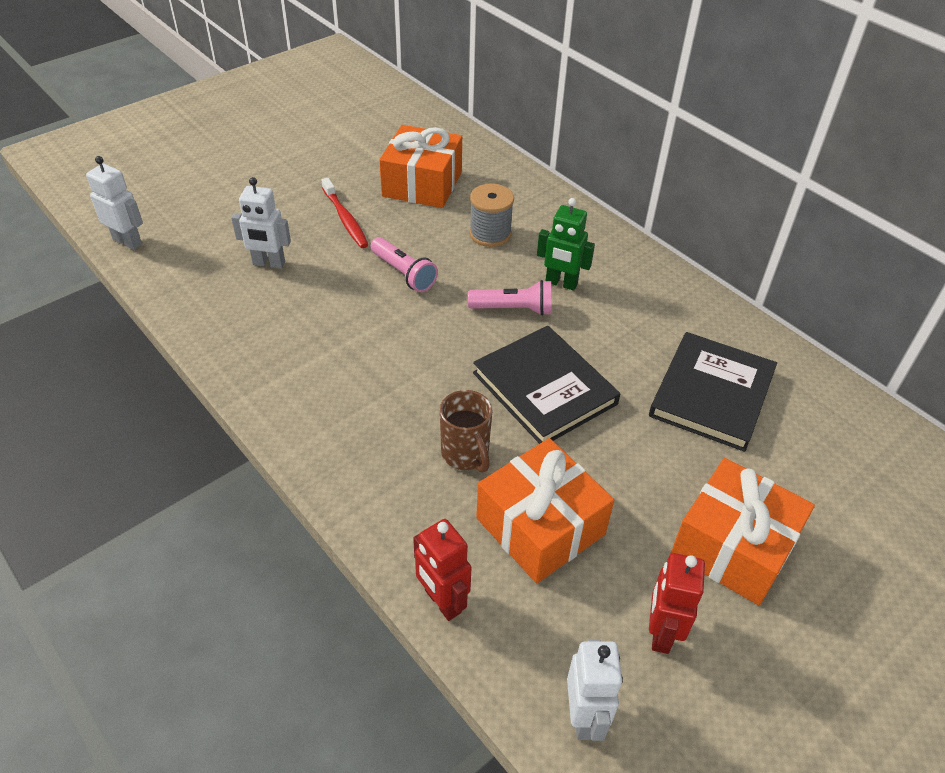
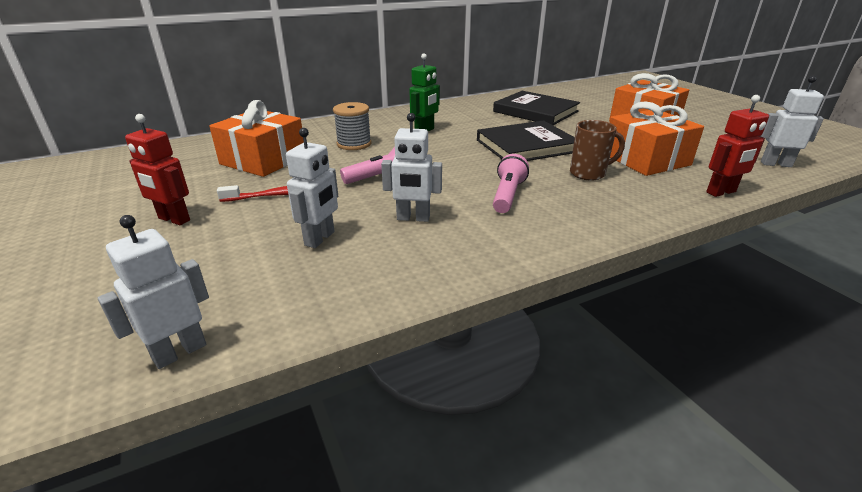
camera: 75 degrees left, 15 degrees down
pink flashlight [468,280,551,316] -> pink flashlight moved to [493,154,529,213]
red robot [649,553,705,654] -> red robot moved to [125,114,190,225]
none -> white robot [381,113,442,222]

